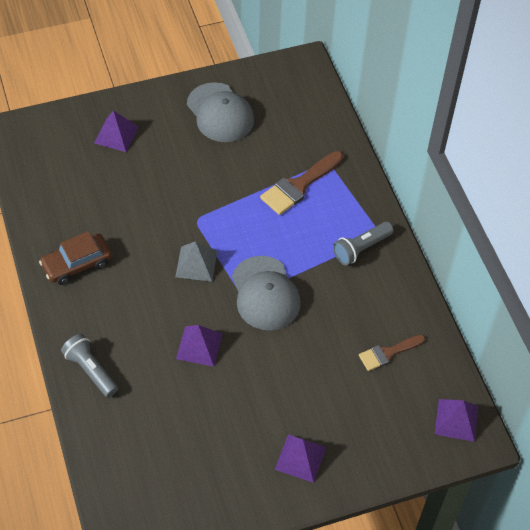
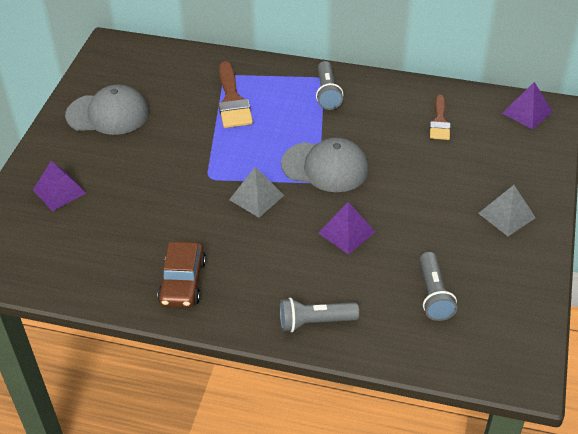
camera: 55 degrees left, 10 degrees down
purple pyramid [275,434,326,483] -> grey pyramid [478,185,536,236]
none -> grey flashlight [420,252,457,321]

